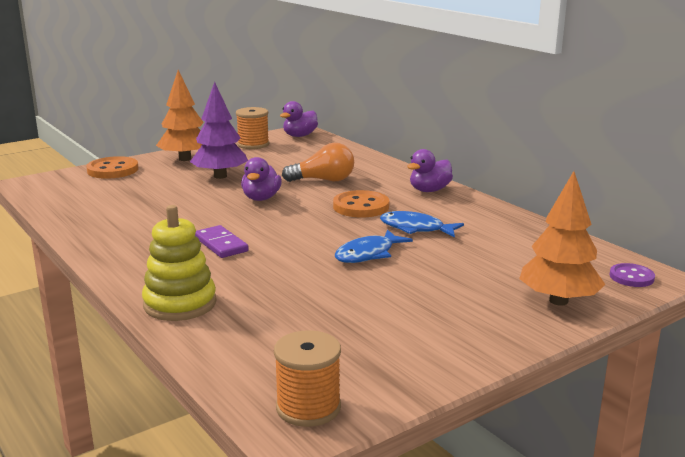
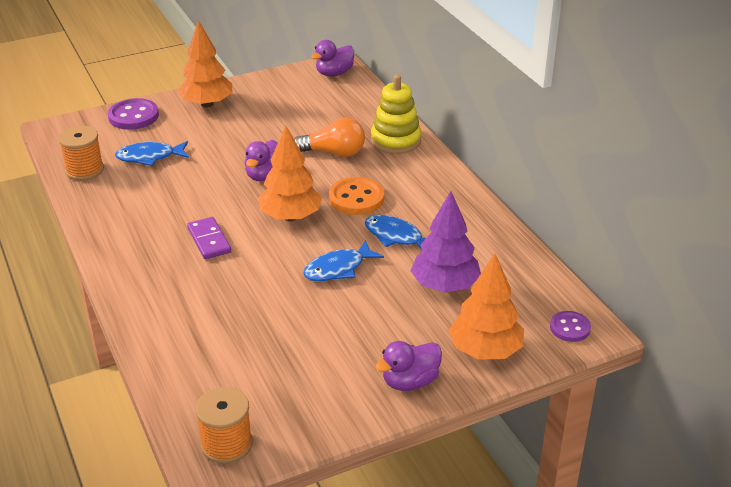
camera: 10 degrees right, 15 degrees up
orange button [86,156,139,179] -> purple button [108,98,159,130]
yellow stacking toy [142,205,217,321] -> yellow stacking toy moved to [371,75,421,154]
purple tree [190,82,248,179] -> purple tree moved to [411,191,481,293]
orange spool [236,107,269,149] -> orange spool moved to [58,126,104,181]
purple duck [407,149,453,192] -> purple duck moved to [375,341,442,391]
none -> blue fish [115,141,189,166]
none -> orange tree [258,126,322,221]

